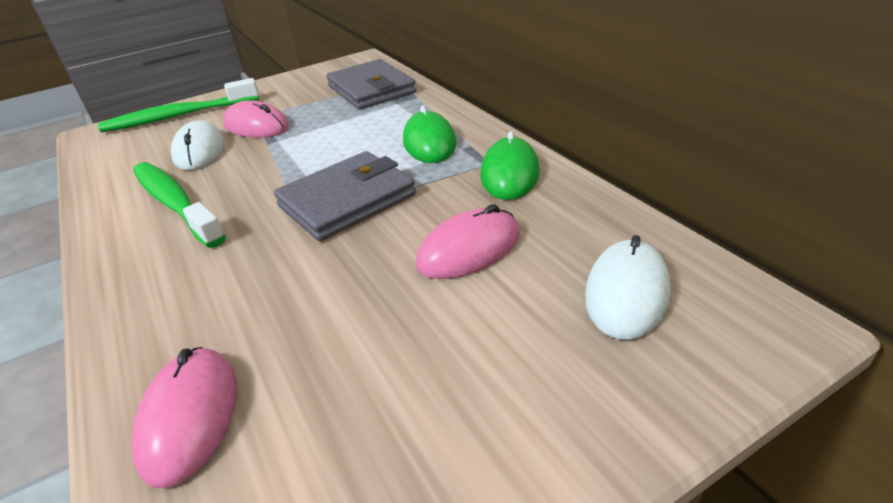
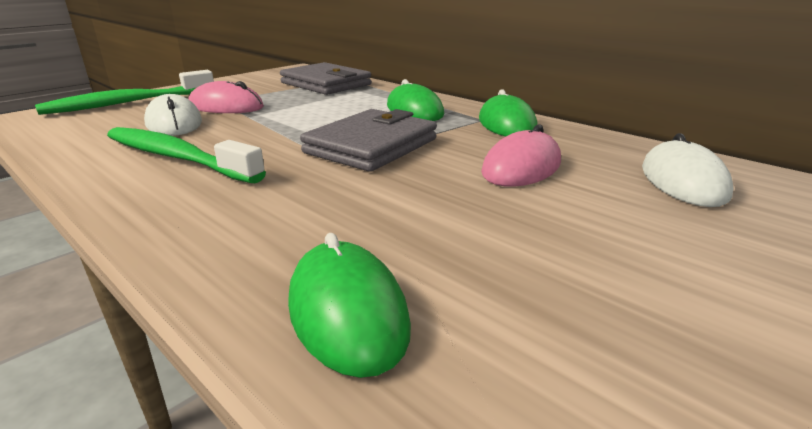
camera: 20 degrees left, 10 degrees down
pink mouse [131,347,237,489] -> green mouse [288,233,411,378]

